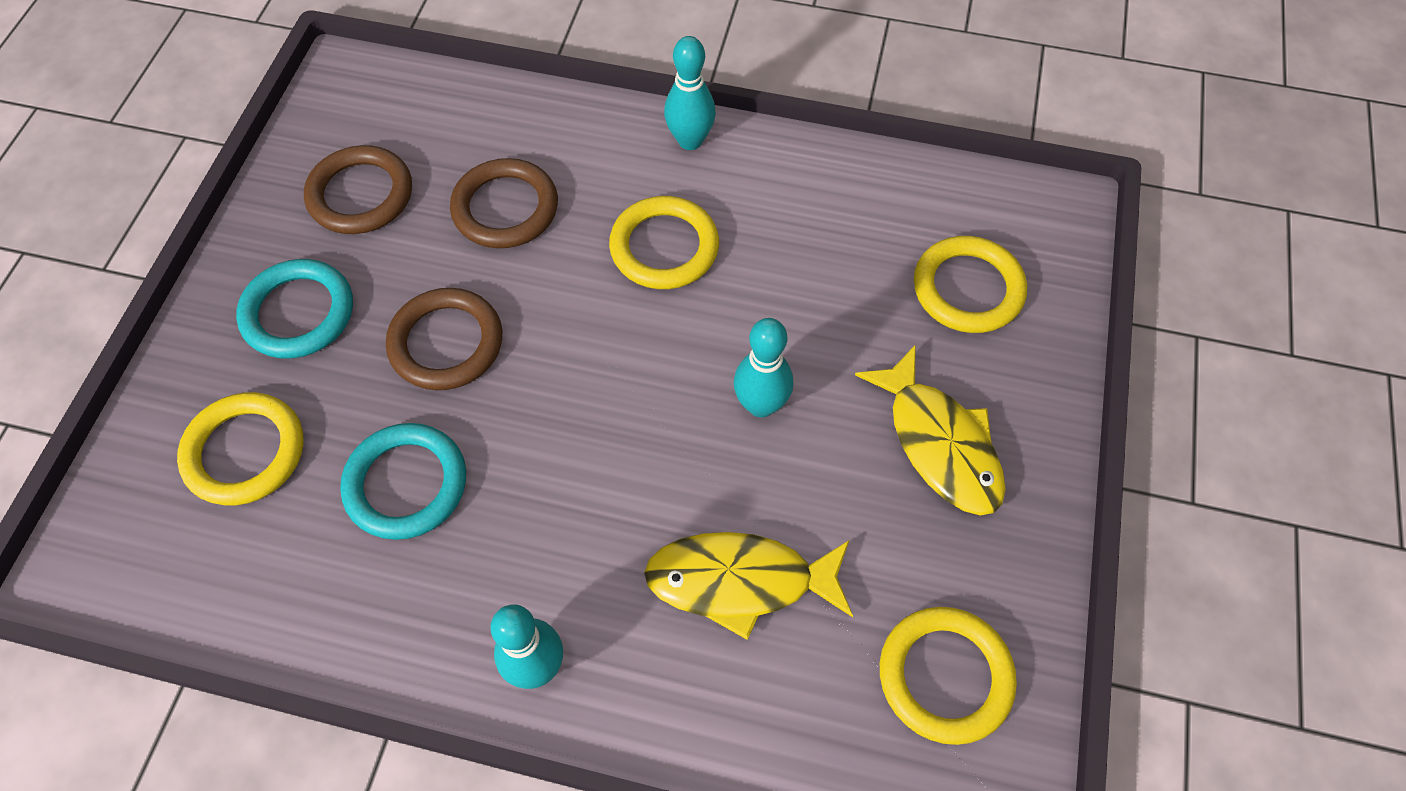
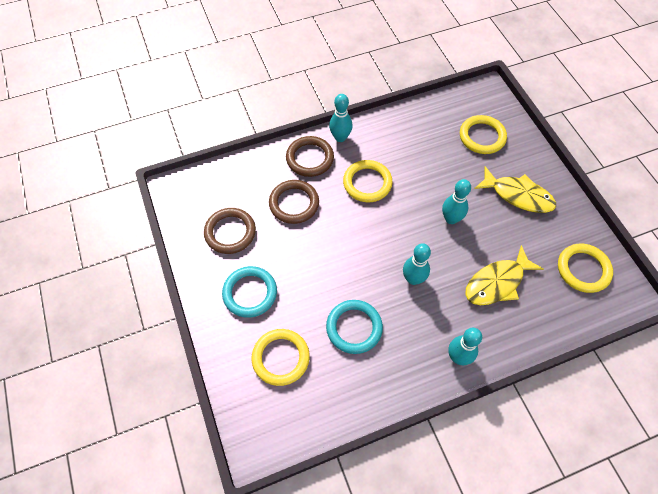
camera: 35 degrees left, 0 degrees up
brown ring [386,288,502,390] -> brown ring moved to [286,136,334,177]
none -> turquoise bowling pin [403,243,431,285]

